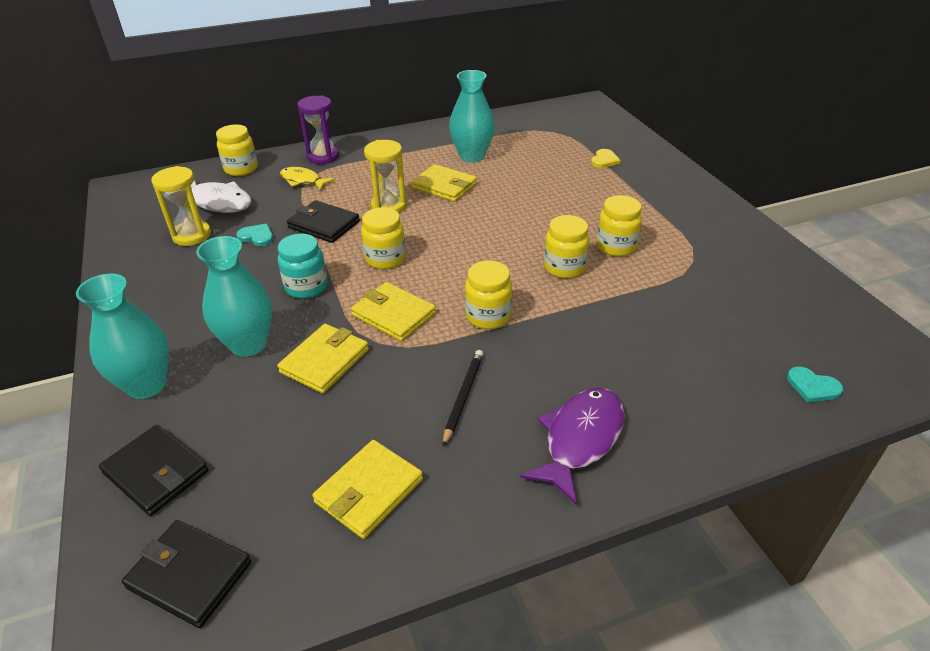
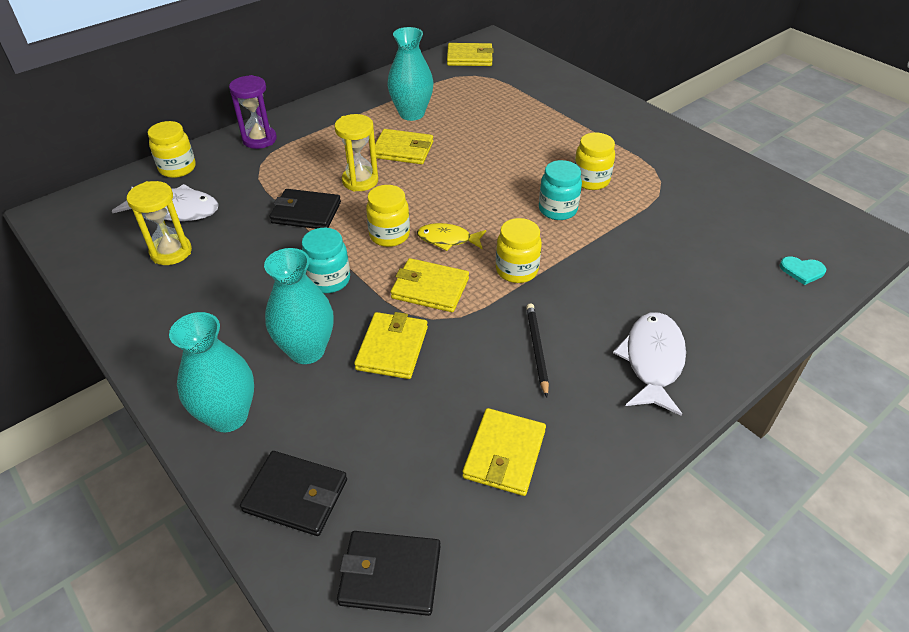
camera: 20 degrees left, 5 degrees up
turquoise heart [236,224,273,246] -> none
yellow fish [280,167,335,191] -> yellow fish moved to [417,223,486,251]
purple fish [520,388,625,504] -> white fish [613,312,686,416]
yellow jar [544,215,589,279] -> turquoise jar [539,160,582,220]
yellow heart [591,149,621,168] -> none
none -> yellow wallet [447,43,494,66]

